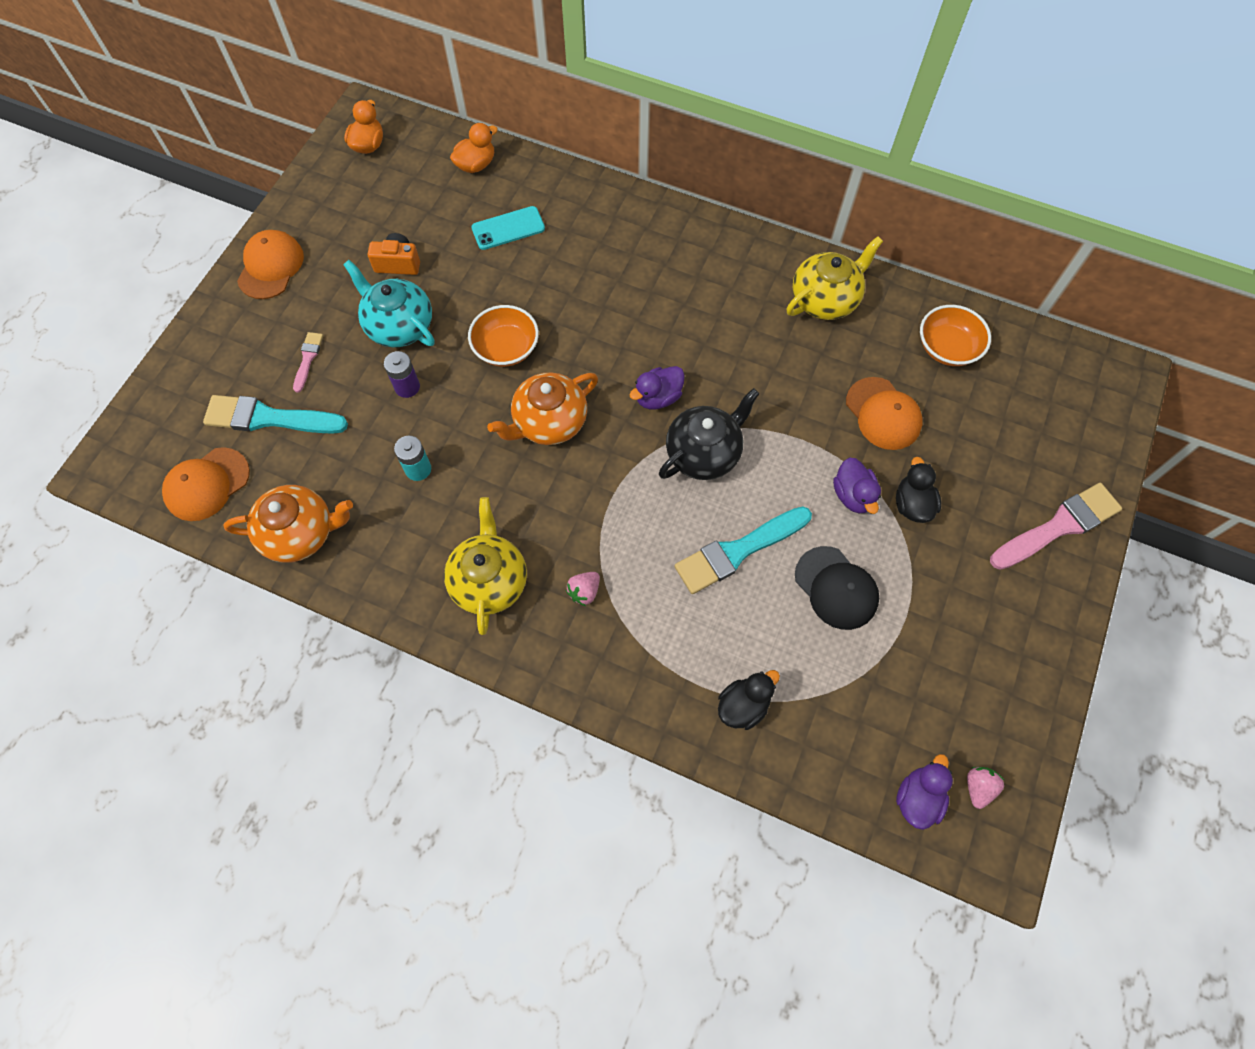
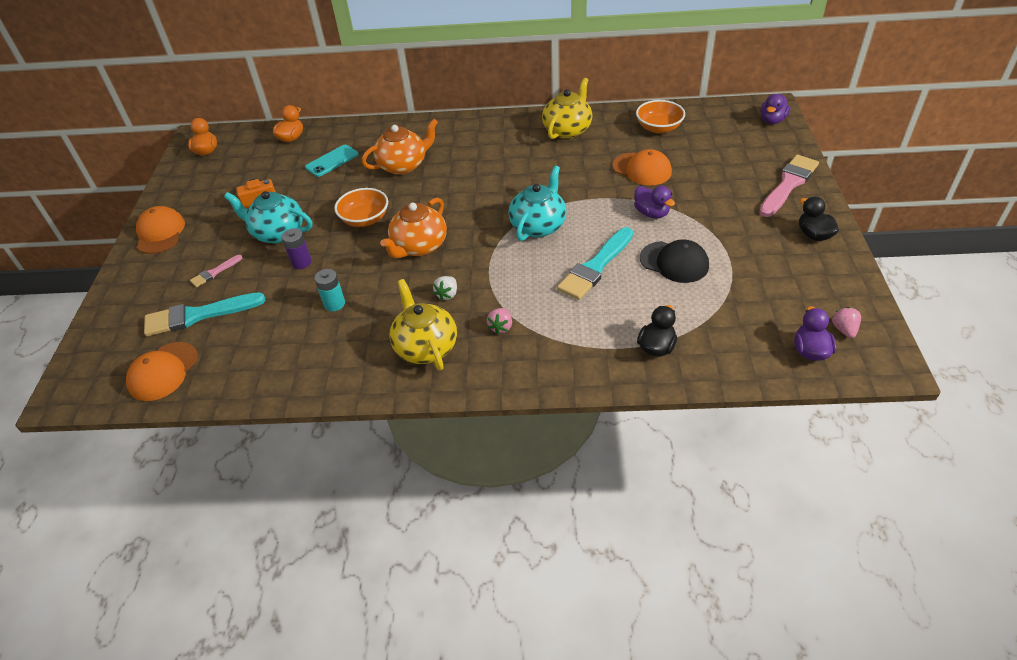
camera: 20 degrees left, 20 degrees down
orange teapot [224,485,353,563] -> orange teapot moved to [362,119,438,175]
pink brush [293,332,323,393] -> pink brush turned 120 degrees counterclockwise [190,255,242,287]
purple duck [630,366,685,409] -> purple duck moved to [760,94,790,124]
black teapot [659,388,760,480] -> turquoise teapot [508,166,567,241]
black duck [896,457,941,523] -> black duck moved to [799,196,839,241]
none -> white strawberry [433,276,457,301]

